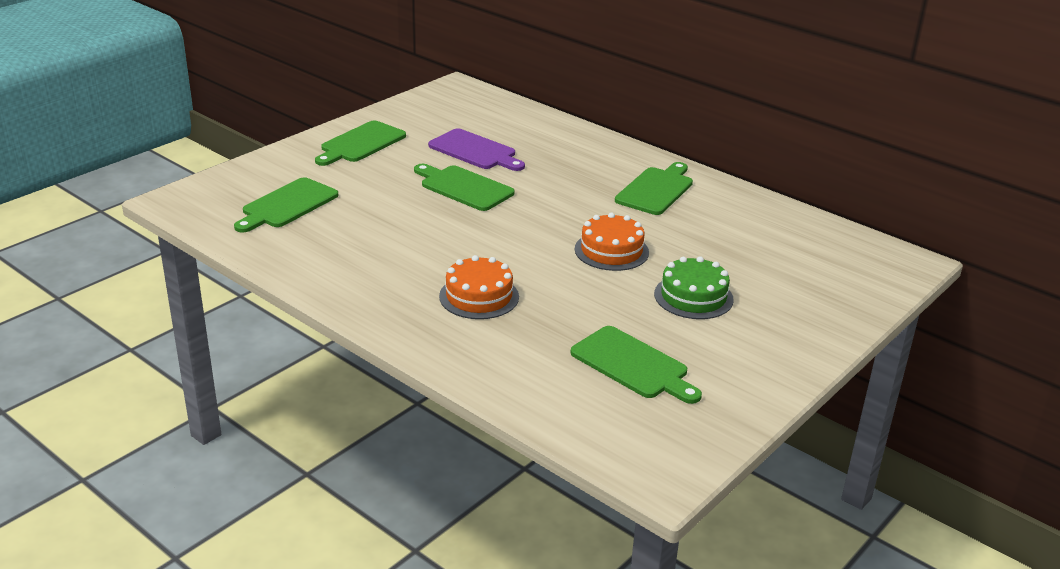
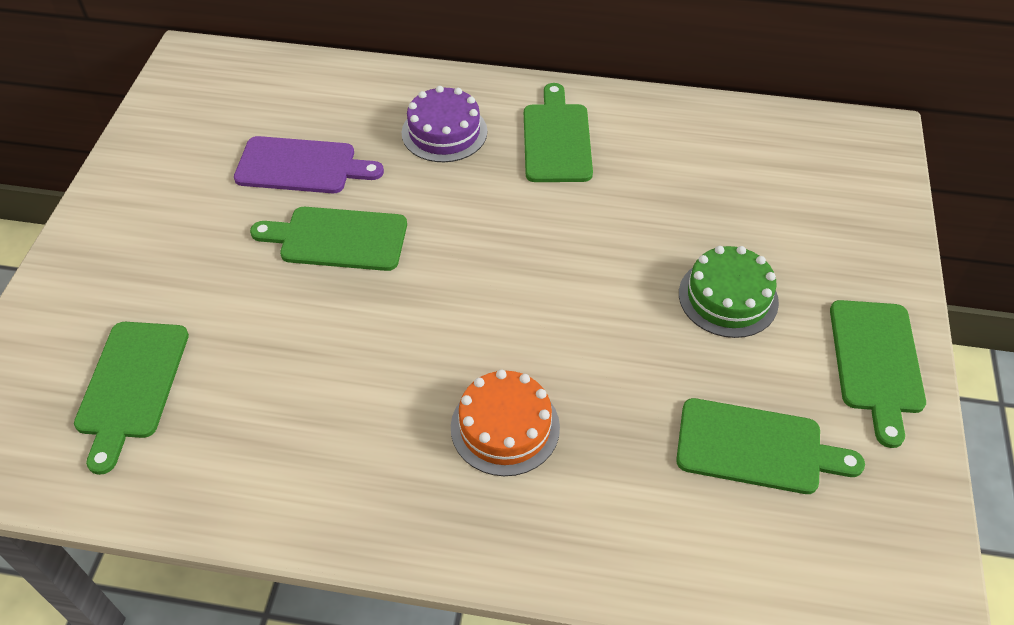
camera: 30 degrees left, 20 degrees up
green cutting board [315,121,406,166] -> green cutting board moved to [830,300,926,448]
orange cake [575,213,649,271] -> none
none -> purple cake [402,86,487,162]

